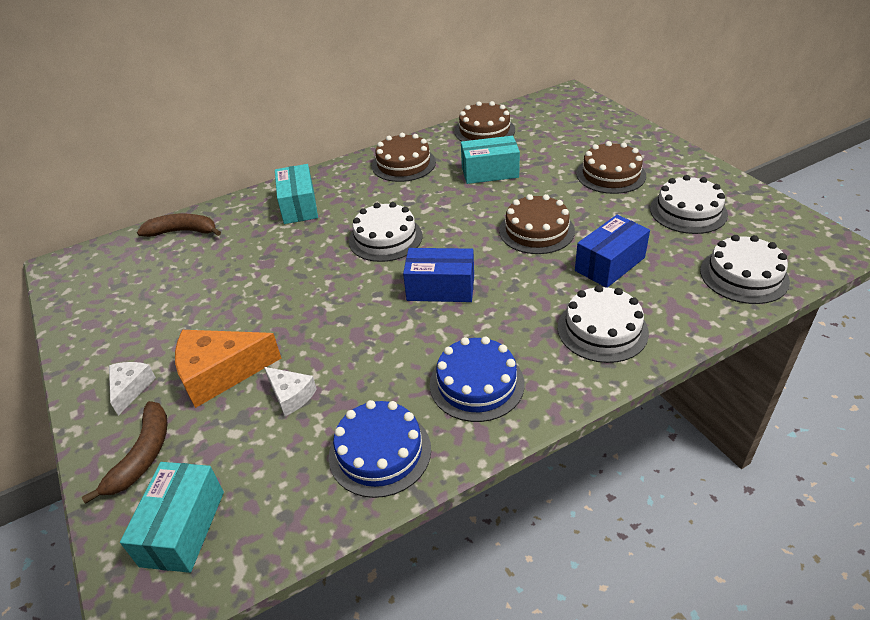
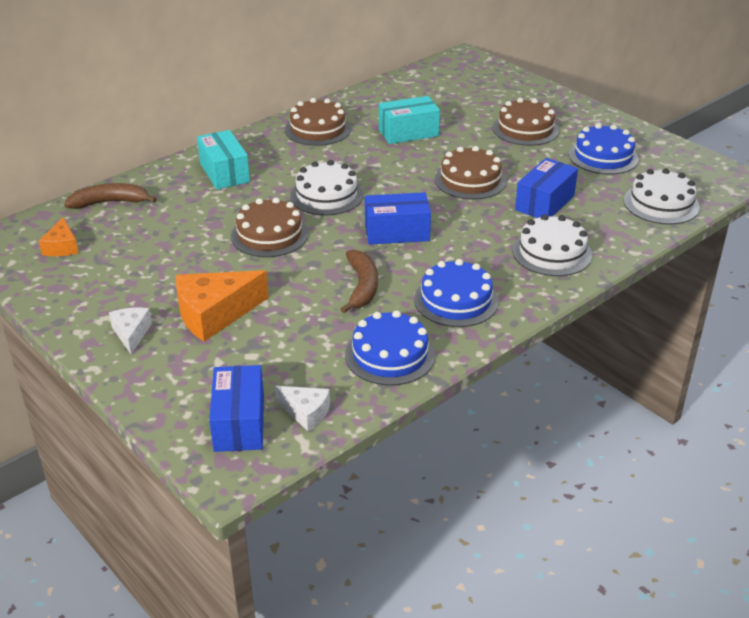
camera: 15 degrees left, 5 degrees down
brown banana [82,401,168,504] -> brown banana moved to [340,249,378,313]
turquoise box [120,462,224,573] -> blue box [209,365,264,452]
white cheese [264,367,317,416] -> white cheese moved to [275,386,330,431]
brown cake [454,101,515,141] -> brown cake moved to [231,197,309,257]
white cake [650,175,728,234] -> blue cake [569,124,639,175]
none -> orange cheese [39,217,78,256]

